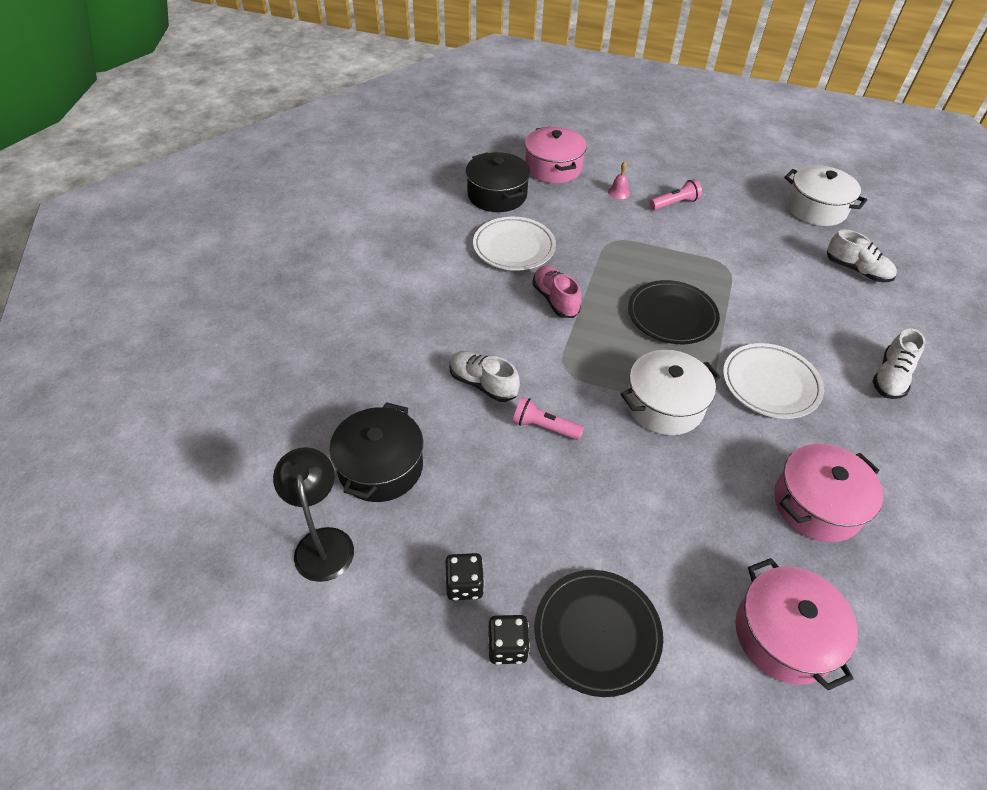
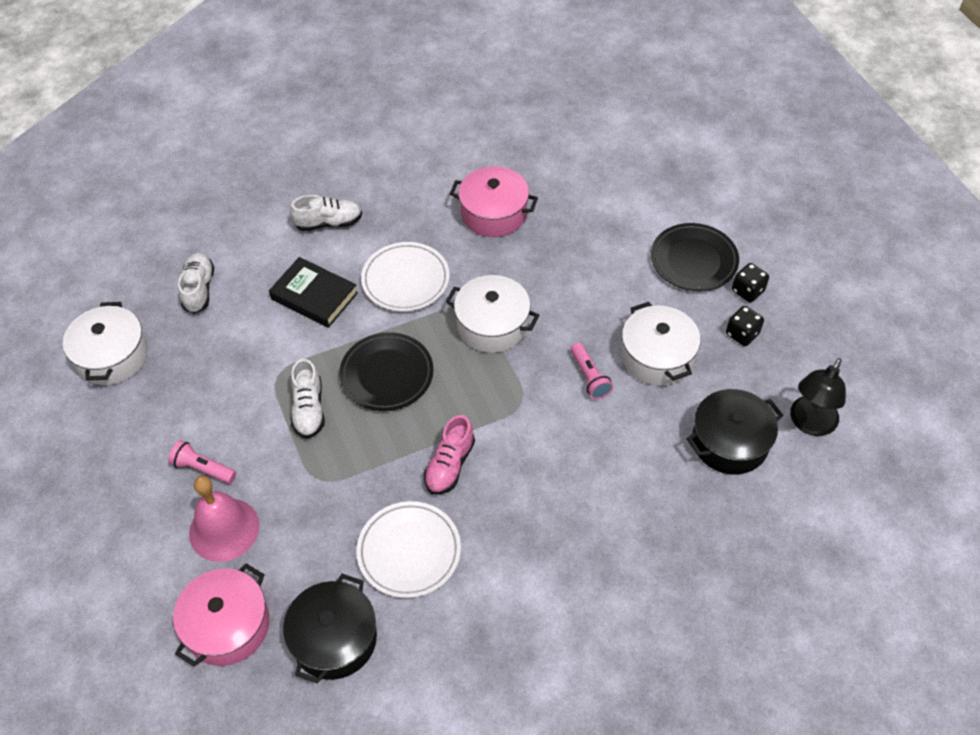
camera: 130 degrees left, 5 degrees up
white shoe [450,351,520,402] -> white shoe moved to [291,359,325,439]
pink bell [608,162,630,199] -> pink bell [189,476,259,562], size x2.28
pink pot [735,558,858,690] -> none
none -> black book [269,257,358,328]
none -> white pot [621,302,701,386]

